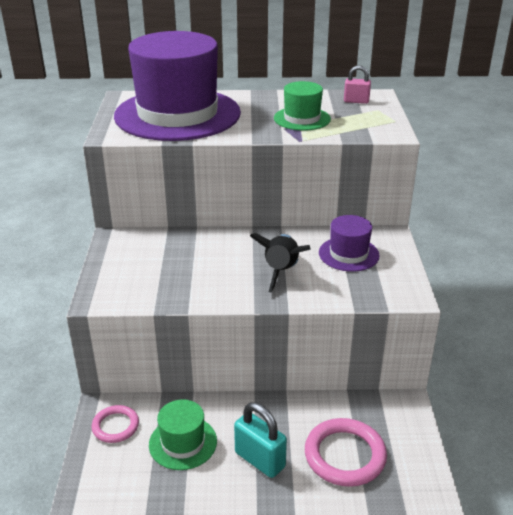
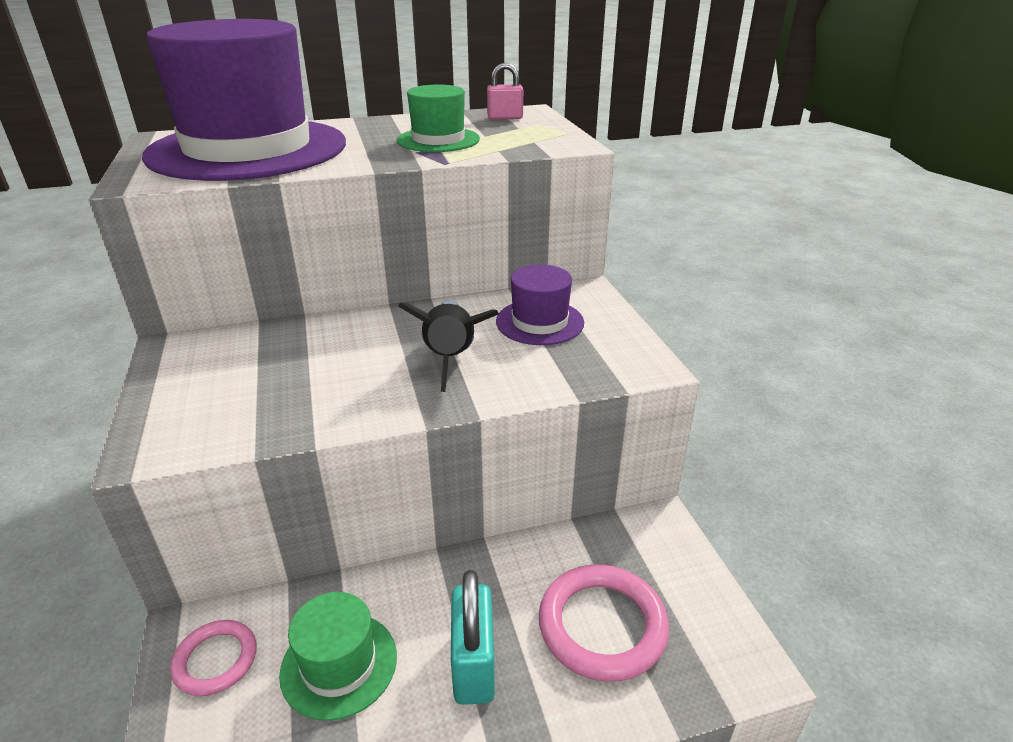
camera: 15 degrees left, 0 degrees up
turquoise padlock [234,402,287,478] -> turquoise padlock turned 60 degrees clockwise [451,570,495,705]

